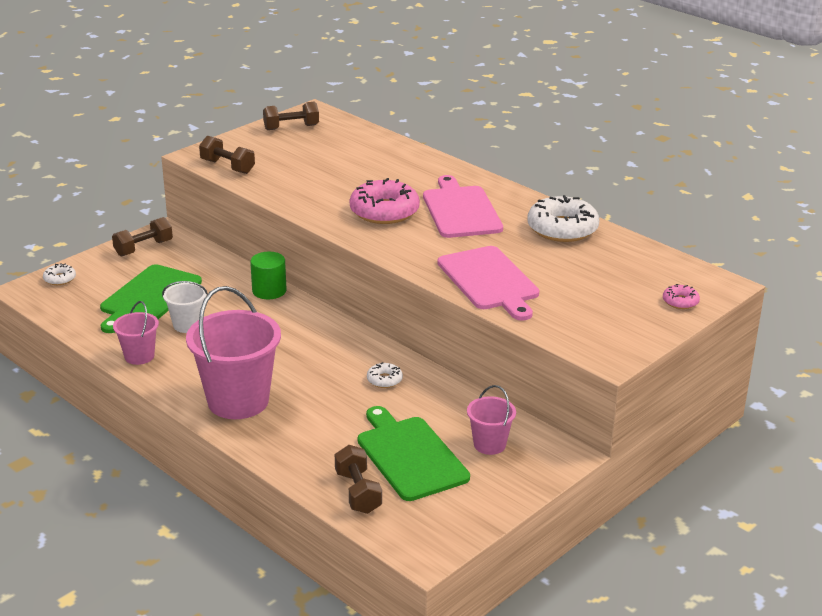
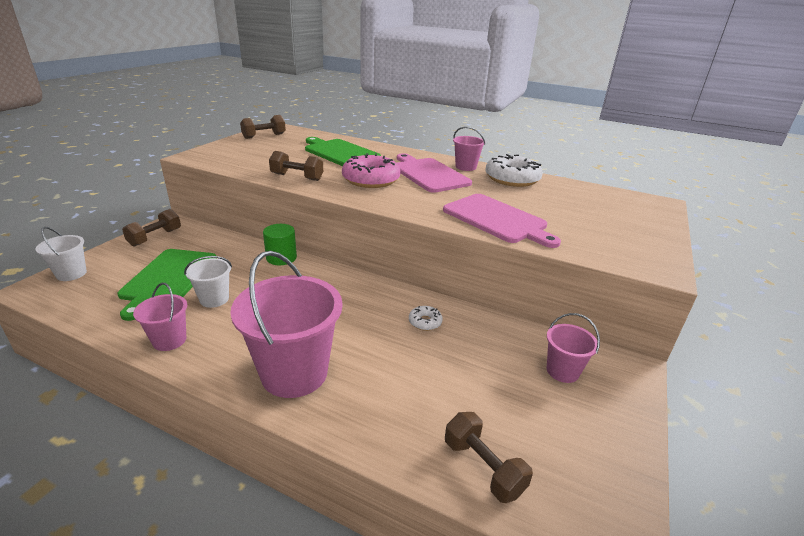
camera: 20 degrees left, 0 degrees up
white donut [43,263,76,285] -> white bucket [36,227,87,281]
brown dumbbell [199,136,255,174] -> brown dumbbell moved to [269,151,323,181]
green cutting board [358,406,470,501] -> green cutting board moved to [305,137,381,166]
pink donut [663,284,700,309] -> none
none -> pink bucket [453,127,485,171]

